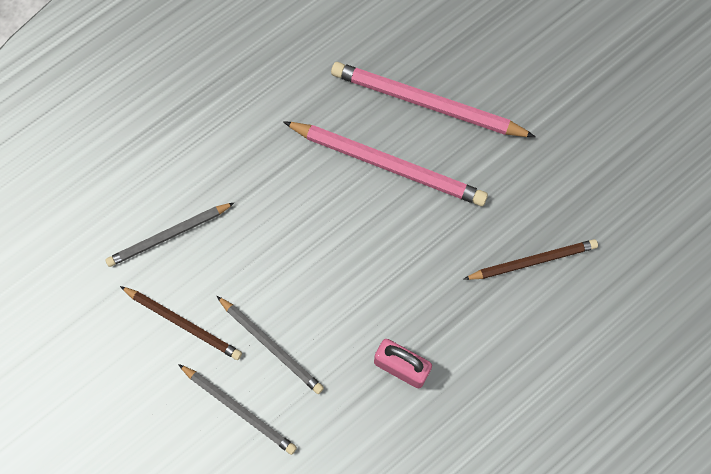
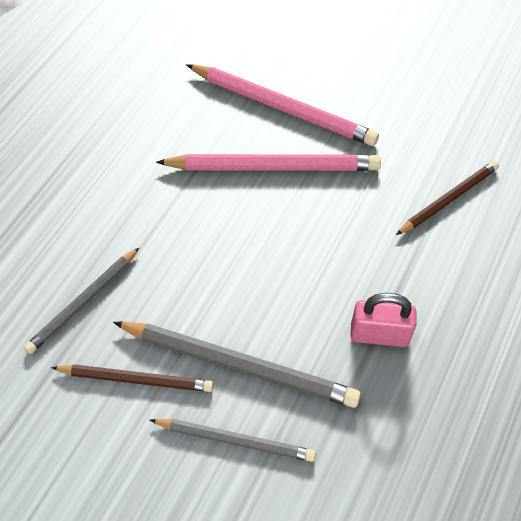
camera: 25 degrees left, 15 degrees down
grey pencil [217,296,324,394] -> grey pencil [113,322,361,408], size x1.61
pink pencil [331,62,536,137] -> pink pencil turned 150 degrees counterclockwise [186,64,379,146]

